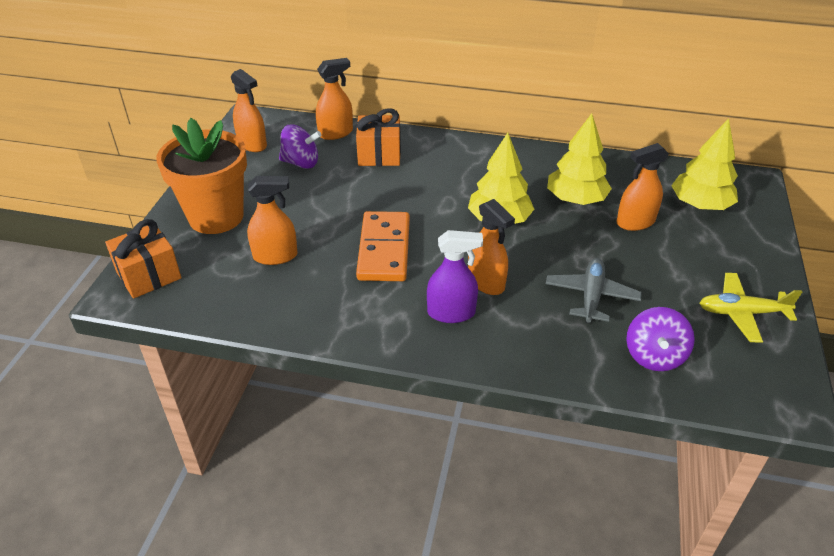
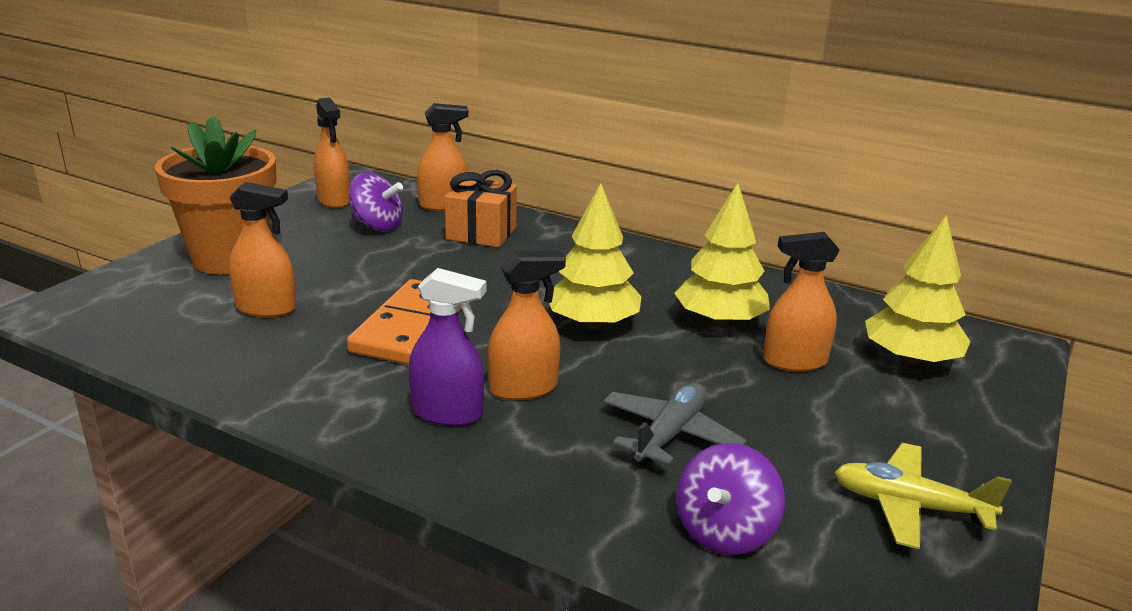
camera: 15 degrees right, 15 degrees down
orange gift [105,219,181,299] -> none
orange spray bottle [468,199,515,295] -> orange spray bottle turned 90 degrees counterclockwise [488,251,566,400]

